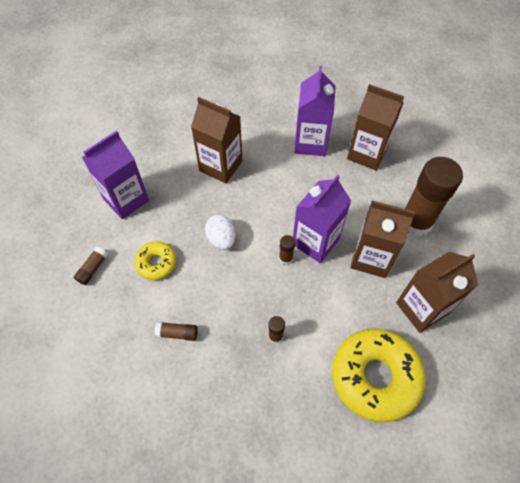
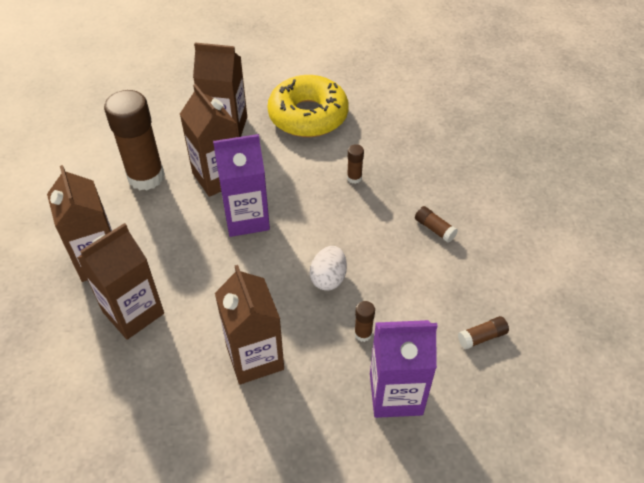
camera: 140 degrees left, 10 degrees down
yellow donut [134,241,176,280] -> none
brown glue stick [279,235,295,265] -> brown glue stick moved to [354,301,375,342]
purple carton [294,66,336,156] -> brown carton [77,223,164,340]

